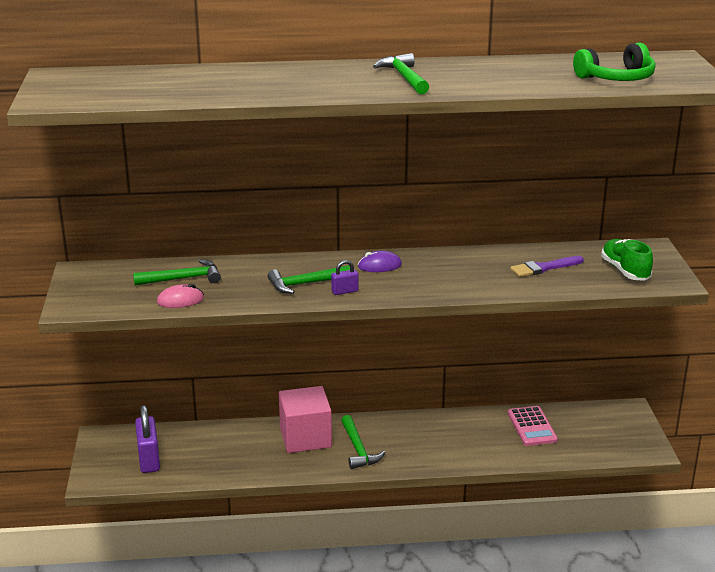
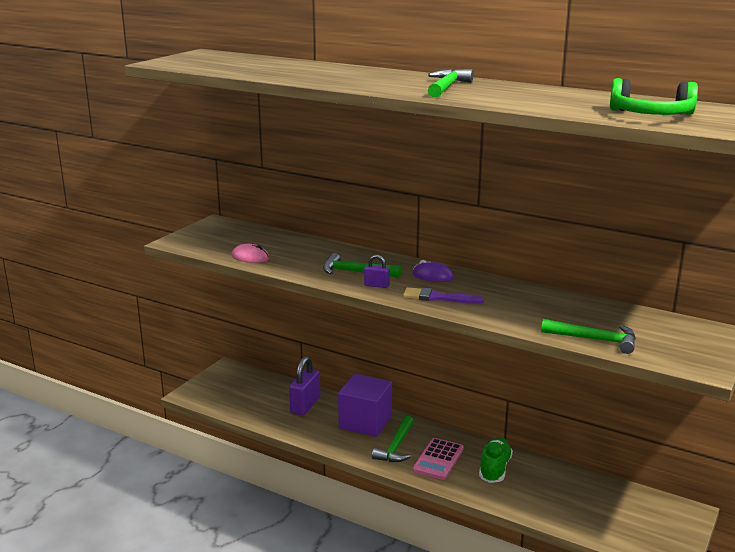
camera: 35 degrees right, 5 degrees down
green hammer [133,259,221,286] -> green hammer moved to [541,319,636,354]
purple padlock [135,405,160,473] -> purple padlock moved to [289,356,320,415]
pink cube [279,386,332,453] -> purple cube [338,374,392,437]
pink calculator [508,406,558,446] -> pink calculator moved to [413,438,464,480]
purple brush [510,256,584,277] -> purple brush moved to [403,287,484,304]
green shoe [601,239,653,281] -> green shoe moved to [479,437,513,483]

